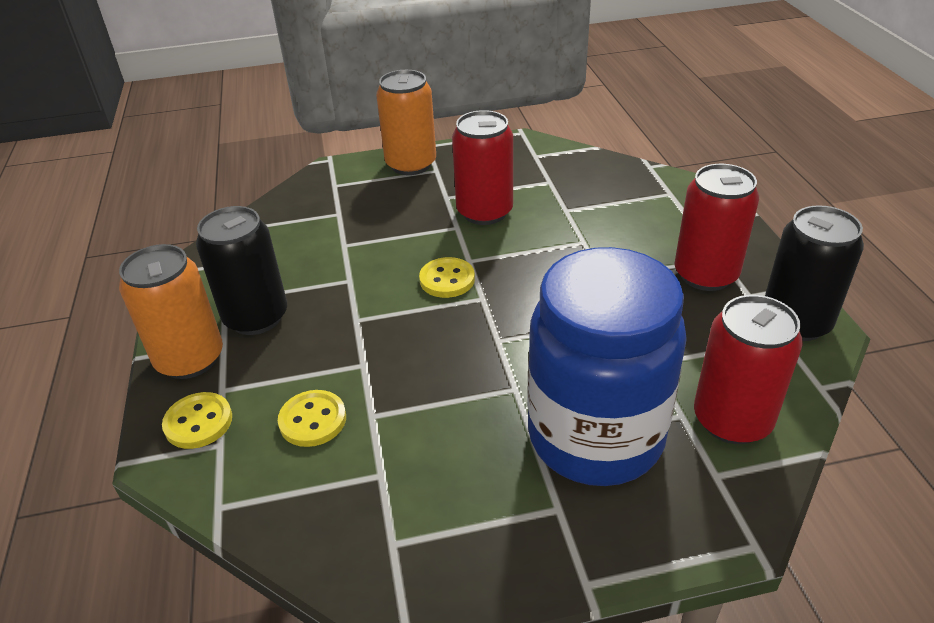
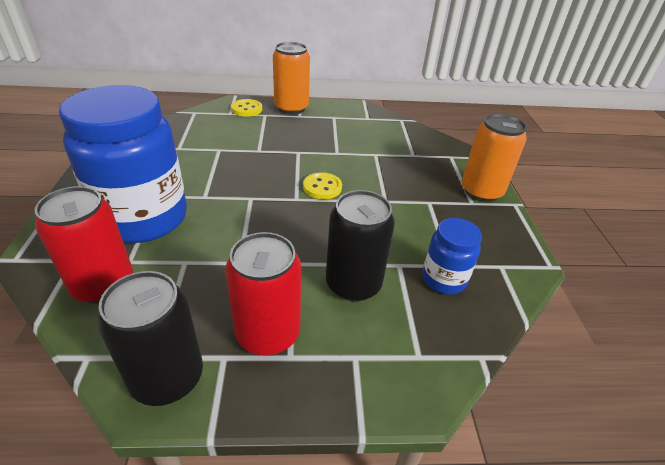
camera: 95 degrees right, 0 degrees up
black can [196,206,287,335] -> black can moved to [326,190,395,302]
yellow button [278,390,346,447] -> none
red can [452,110,513,225] -> none
none -> blue jar [422,218,482,295]

